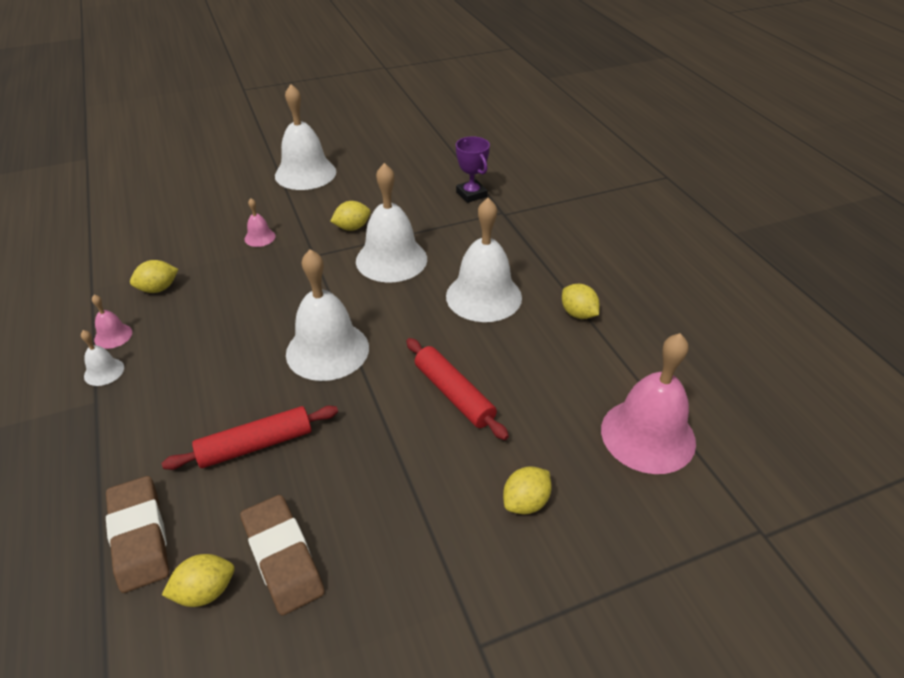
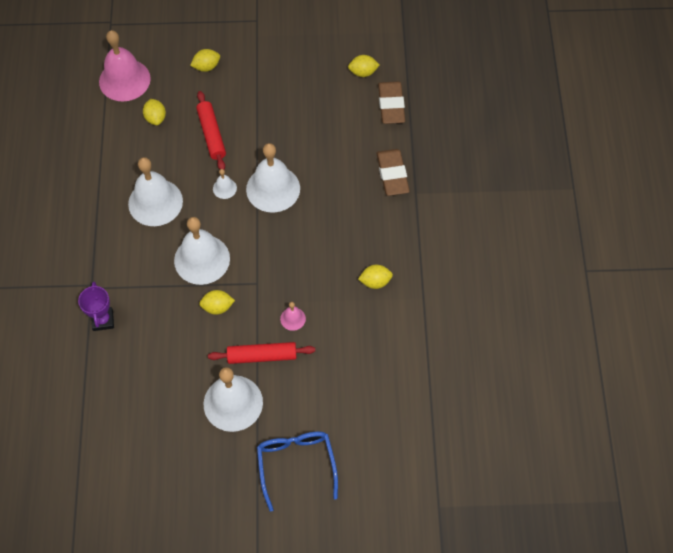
camera: 160 degrees left, 20 degrees up
white bell [81,330,124,386] -> white bell moved to [213,169,237,199]
pink bell [92,295,132,349] -> none
red rolling pin [162,406,338,470] -> red rolling pin moved to [208,342,315,364]
brown eraser [240,495,325,616] -> brown eraser moved to [377,149,410,196]
yellow lemon [562,284,600,319] -> yellow lemon moved to [143,99,166,125]
none -> blue glasses [257,432,338,512]

